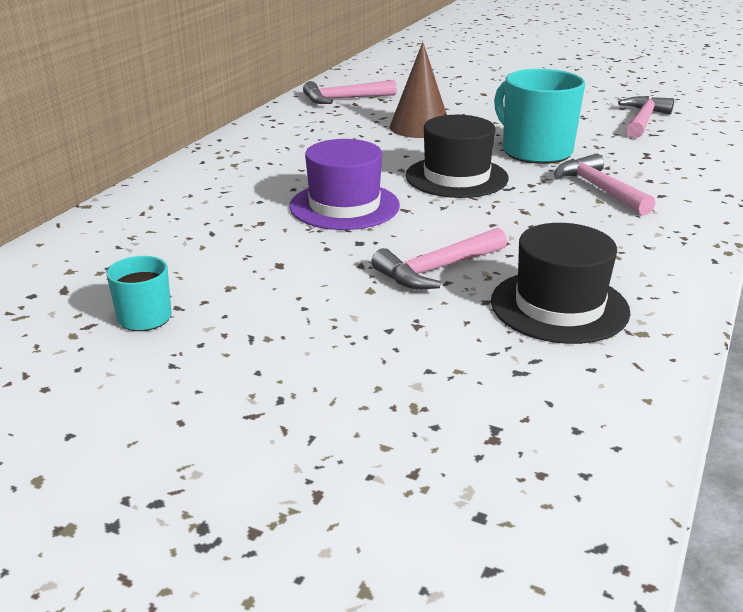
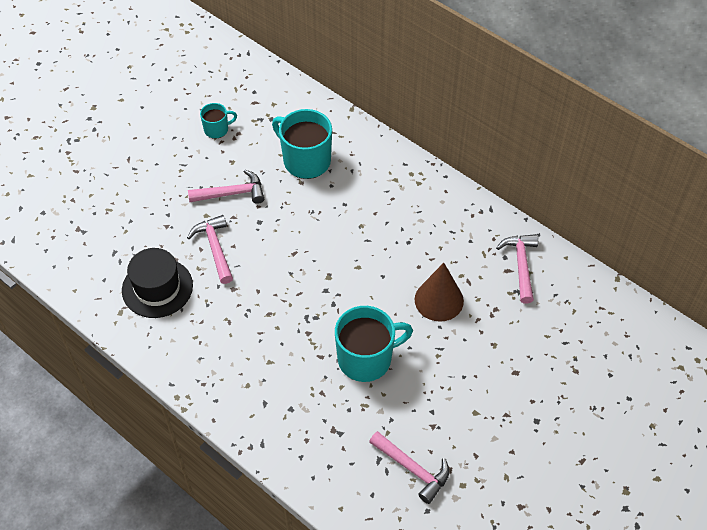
camera: 105 degrees right, 25 degrees up
purple hat [289,139,400,230] -> none
black hat [405,115,509,198] -> none
pink hammer [554,154,655,215] -> pink hammer moved to [188,170,264,204]
none -> turquoise mug [272,109,332,179]

